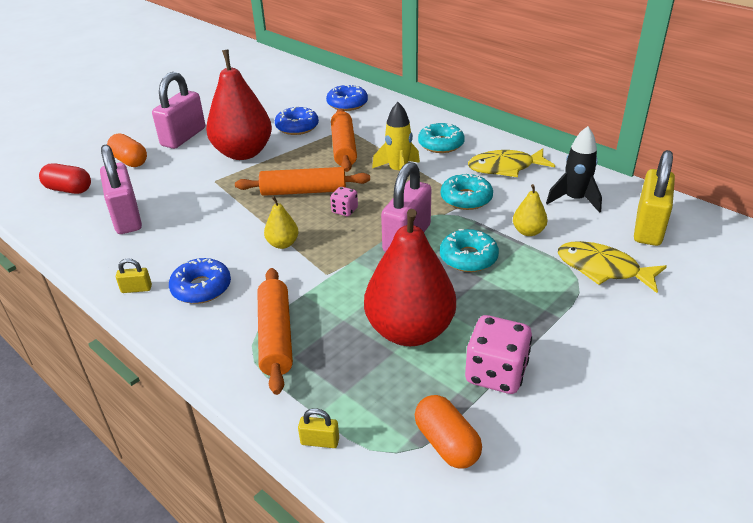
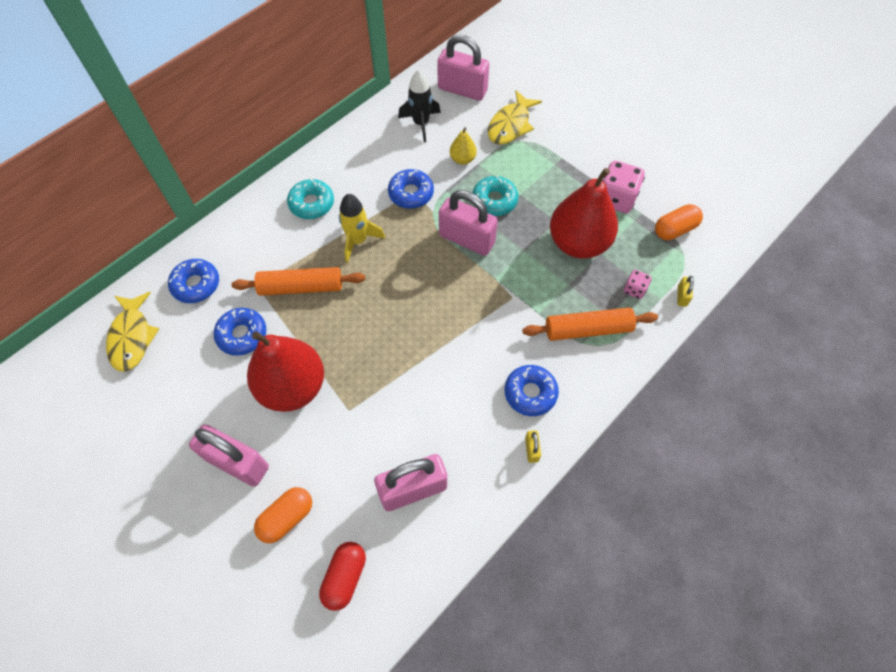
camera: 90 degrees left, 25 degrees up
orange rolling pin [235,167,370,196] -> none
yellow pear [264,196,298,249] -> none
pink dice [330,187,358,216] -> pink dice moved to [624,270,652,299]
turquoise donut [441,173,493,210] -> blue donut [388,169,434,209]
yellow fish [468,148,555,177] -> yellow fish moved to [106,292,159,372]
yellow padlock [634,150,675,246] -> pink padlock [437,35,489,101]

